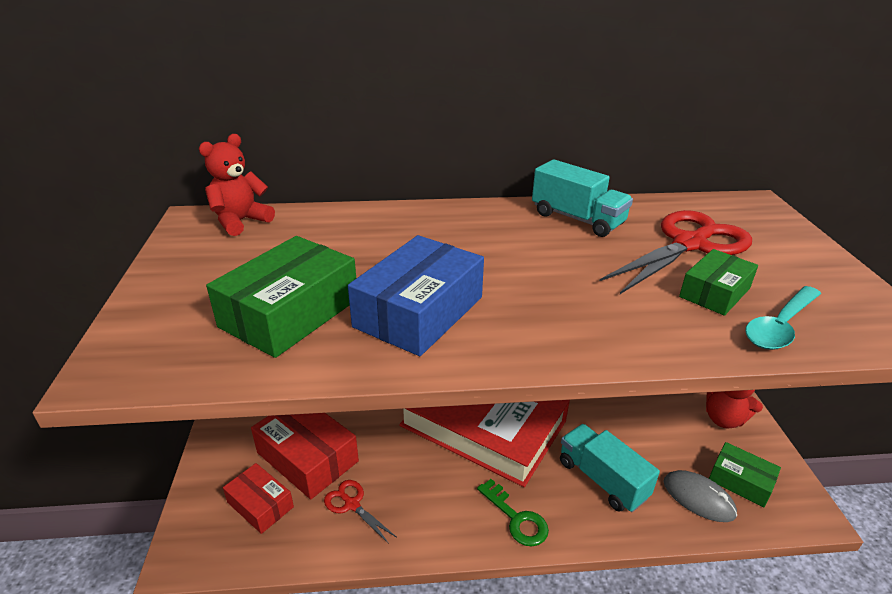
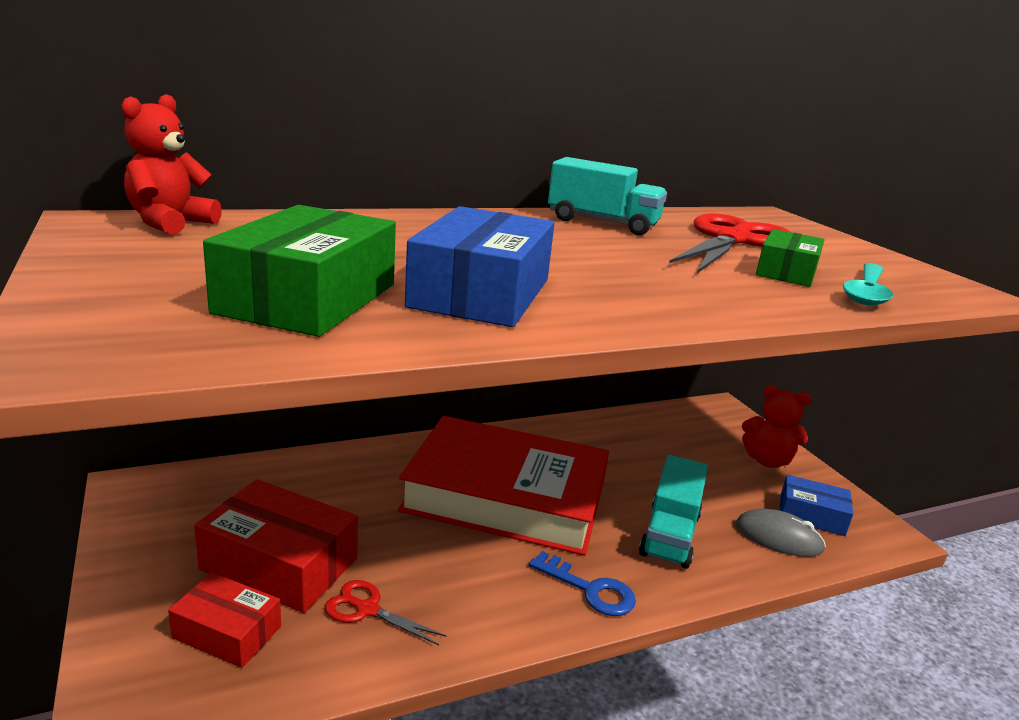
camera: 20 degrees left, 10 degrees down
green key [477,479,549,546] -> blue key [529,551,636,616]
turquoise truck [560,424,660,512] -> turquoise truck turned 105 degrees counterclockwise [639,455,708,569]
green box [709,442,781,507] -> blue box [780,475,853,536]

